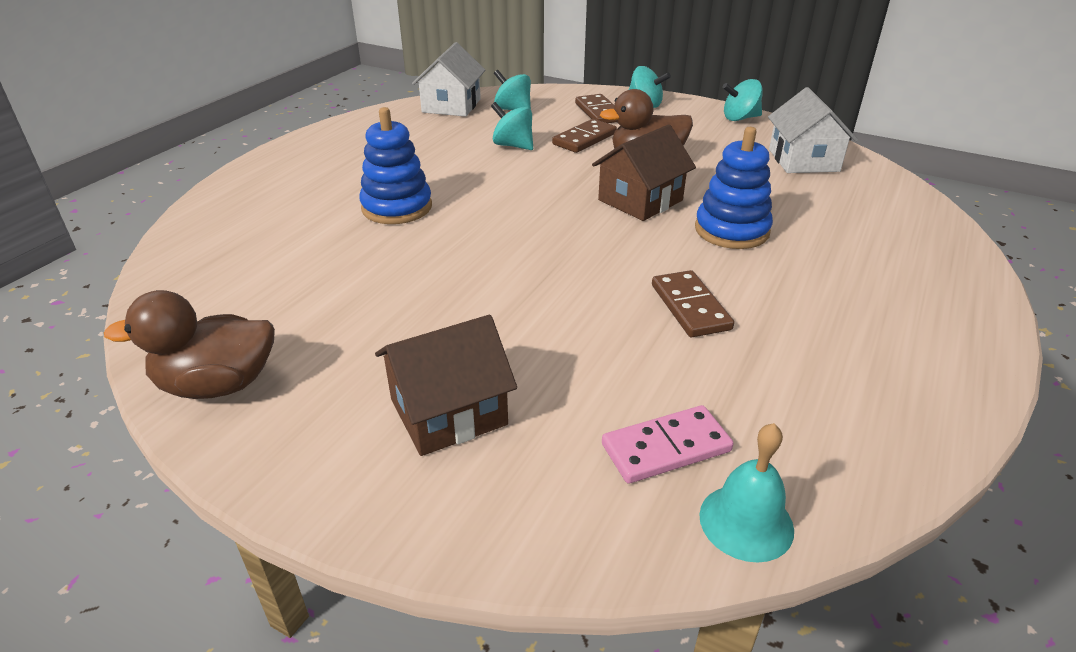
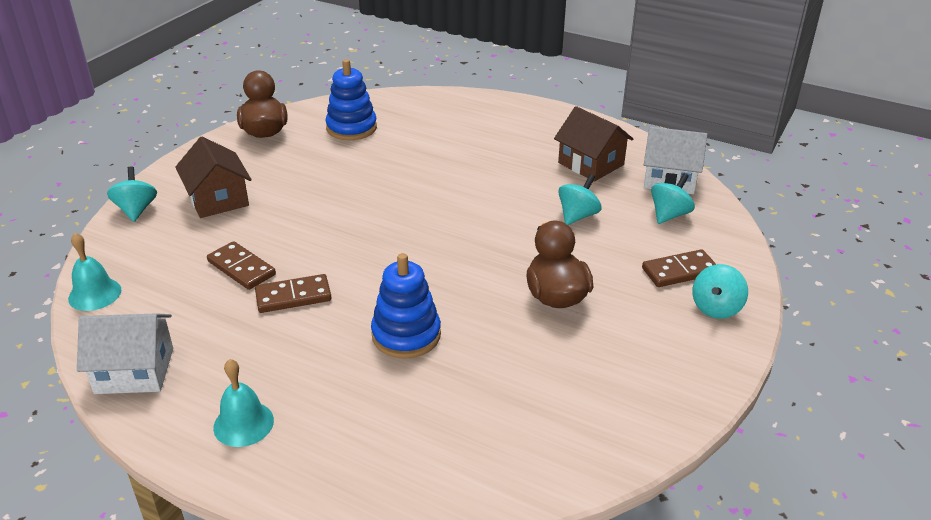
camera: 90 degrees right, 0 degrees up
blue stacking toy [359,107,432,224] -> blue stacking toy moved to [325,59,377,140]
brown domino [552,119,617,153] -> brown domino moved to [207,241,276,290]
brown house [592,124,696,221] -> brown house moved to [554,106,633,182]
pink domino [602,405,734,484] -> none
turquoise spinning top [722,79,763,121] -> turquoise spinning top moved to [107,167,157,222]
white house [768,87,858,173] -> white house moved to [77,313,173,394]
none -> turquoise bell [213,359,274,447]

